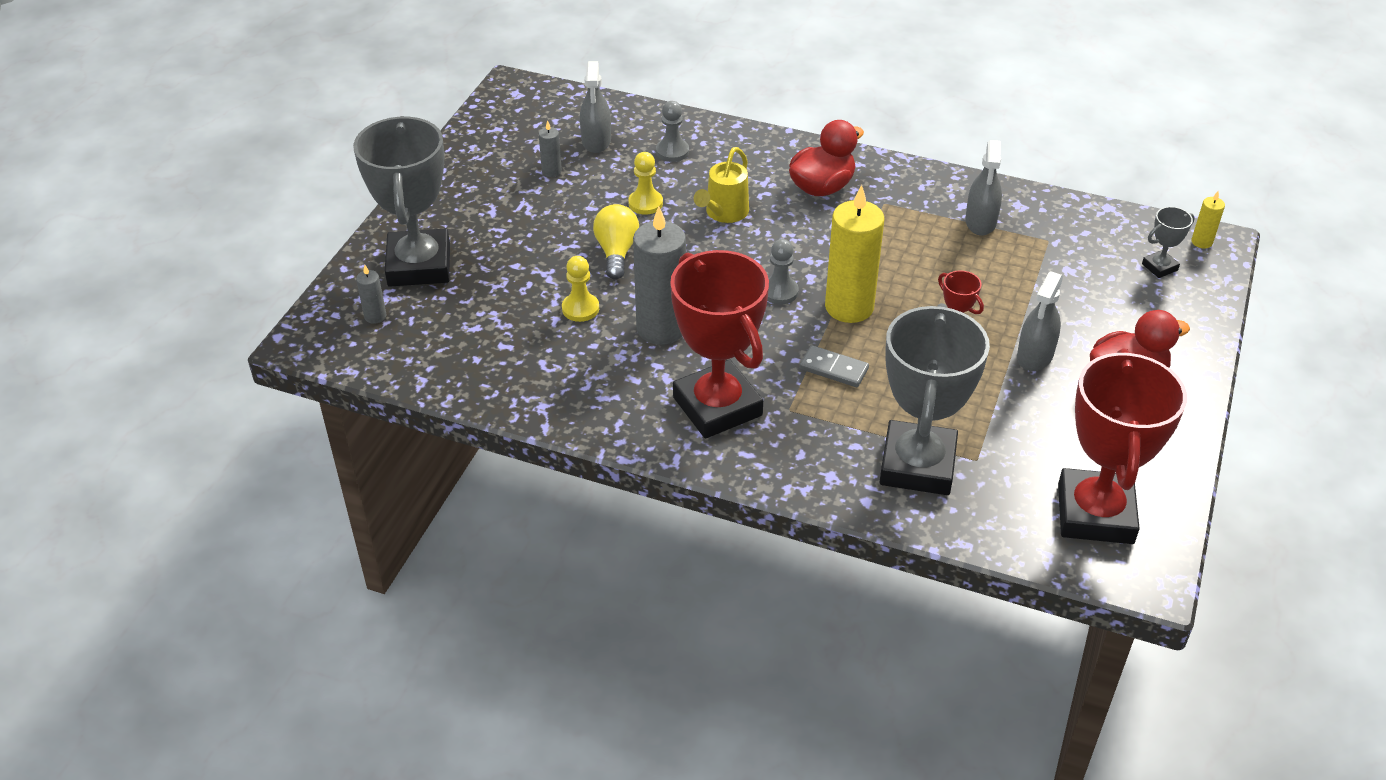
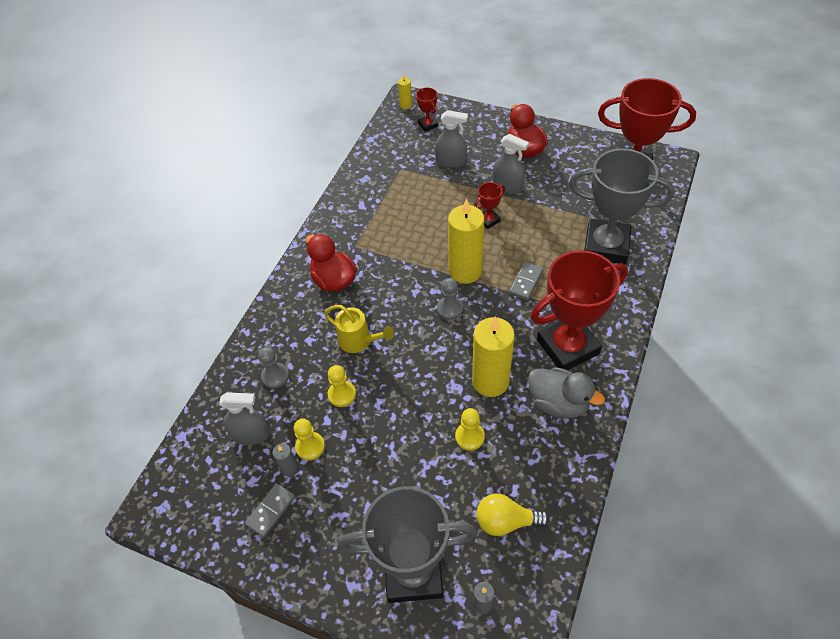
camera: 85 degrees left, 10 degrees up
yellow light bulb [593,204,639,280] -> yellow light bulb moved to [476,494,549,536]
grey candle [633,206,686,345] -> yellow candle [472,316,515,397]
grey spray bottle [965,140,1002,236] -> grey spray bottle moved to [435,110,468,168]
grey trophy [1142,206,1195,278] -> red trophy [416,88,438,132]
none -> grey domino [245,483,295,538]
none -> yellow pawn [294,419,325,460]
none -> grey duck [528,367,605,418]

